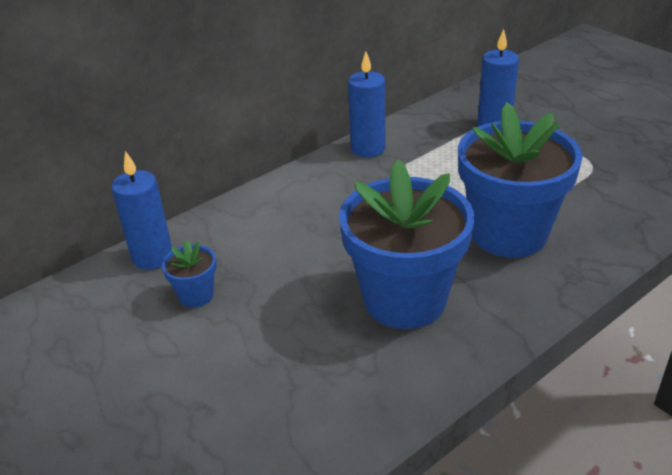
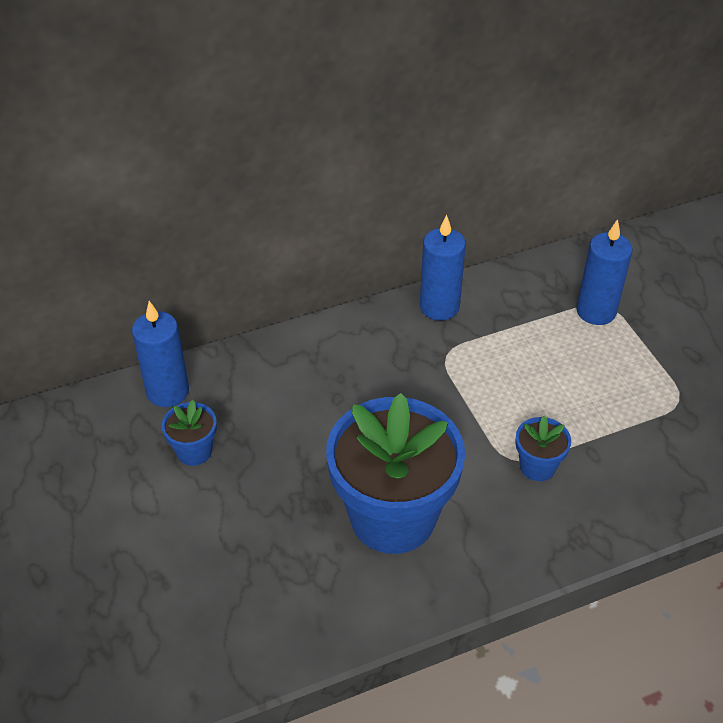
camera: 15 degrees right, 10 degrees up
blue flower pot [458,102,583,258] -> blue flower pot [515,416,571,481], size x0.43

